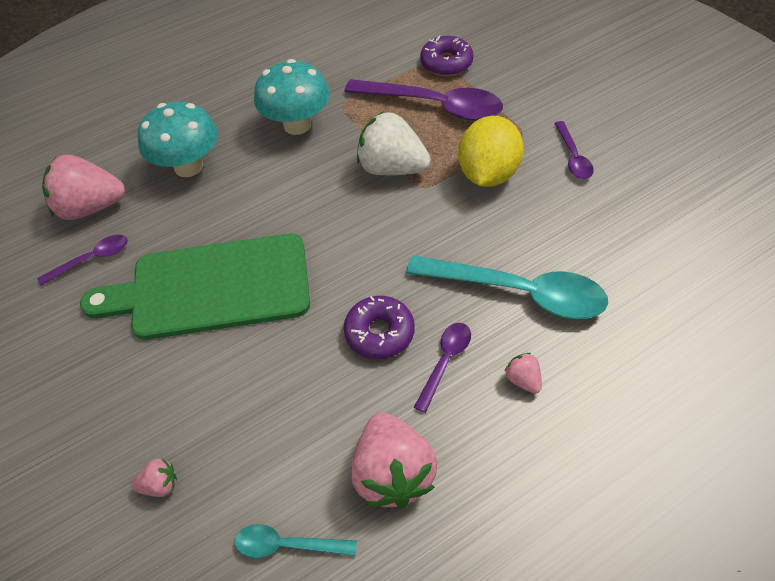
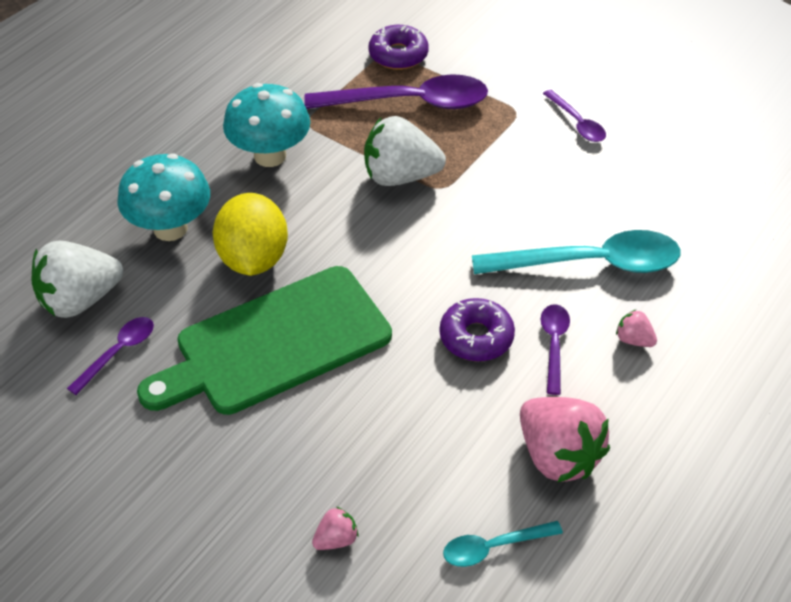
camera: 25 degrees left, 5 degrees down
pink strawberry [42,154,125,220] -> white strawberry [32,241,123,318]
yellow lemon [458,116,524,187] -> yellow lemon moved to [213,193,288,276]

